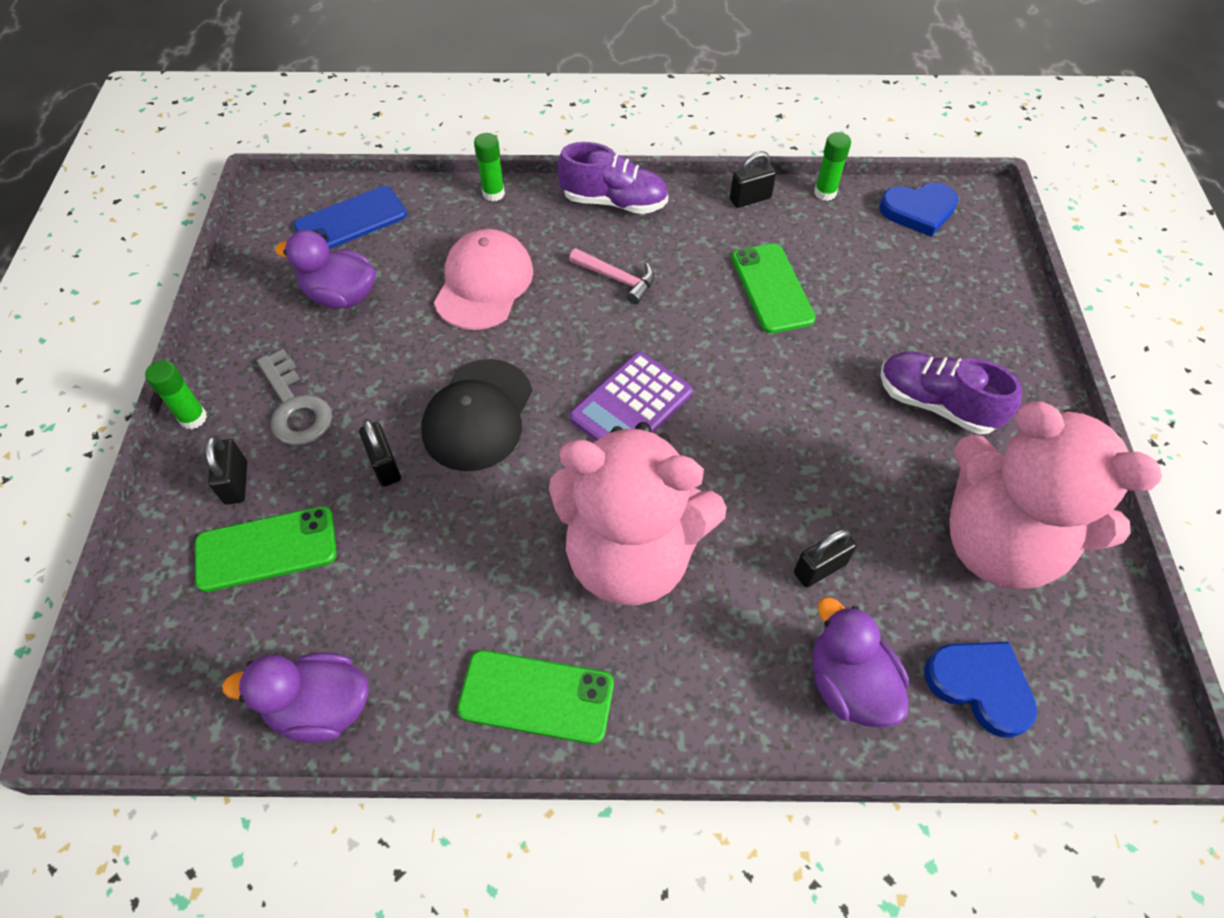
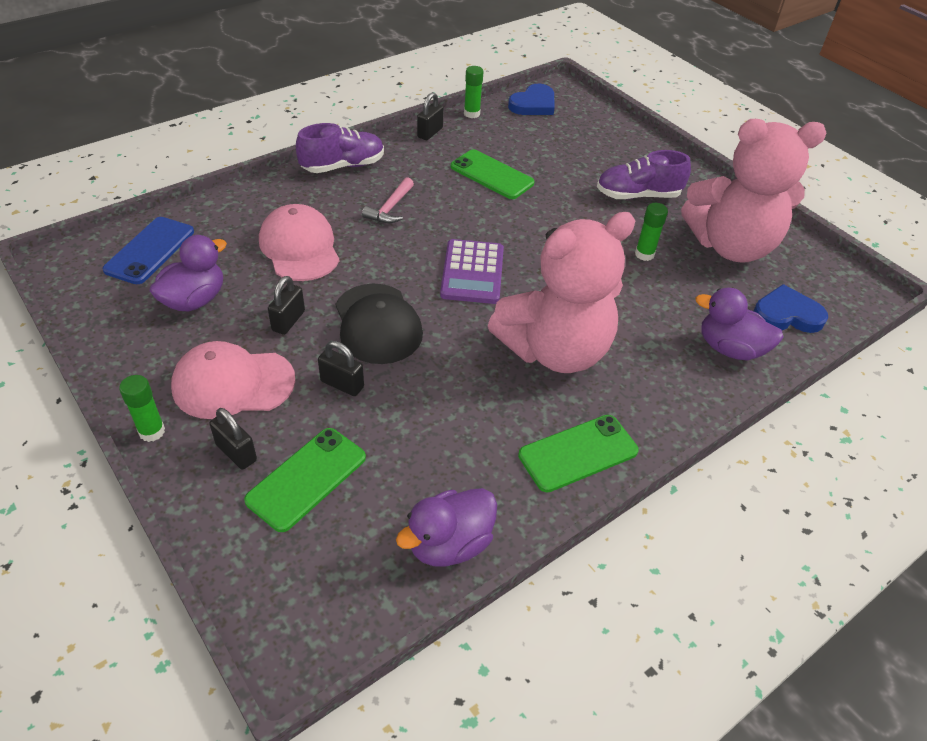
camera: 40 degrees left, 10 degrees down
grey key [257,349,332,446] -> pink cap [171,341,295,419]
purple duck [275,230,376,309] -> purple duck turned 150 degrees clockwise [149,235,227,311]
green glue stick [474,133,505,201] -> green glue stick moved to [635,203,668,261]
pink hammer [569,248,654,304] -> pink hammer turned 120 degrees clockwise [362,177,414,223]
black padlock [794,529,857,587] -> black padlock moved to [268,276,305,335]

